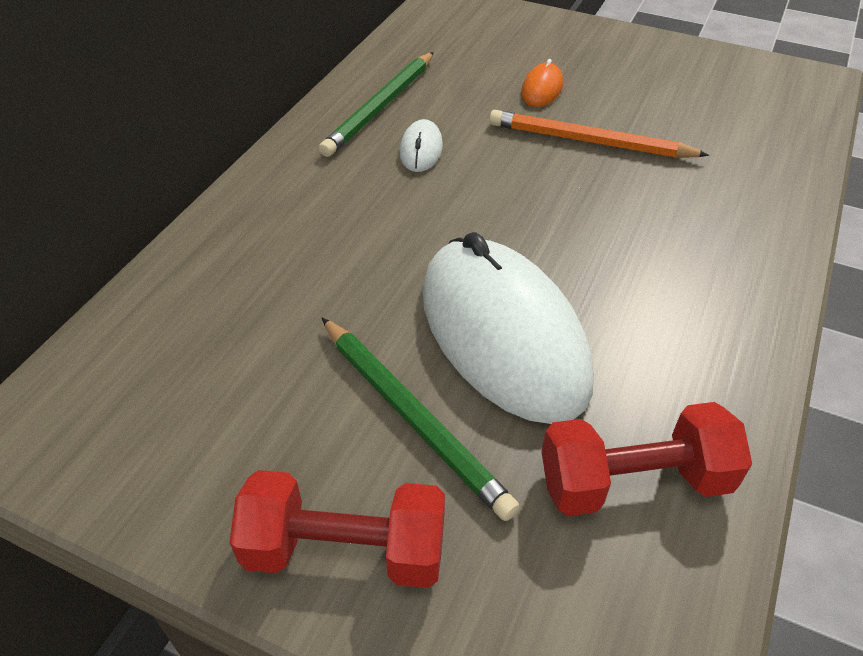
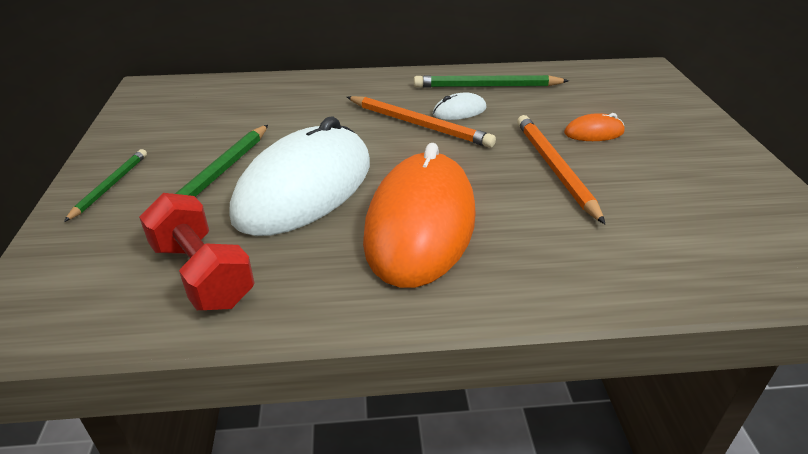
camera: 60 degrees right, 10 degrees down
red dumbbell [229,470,445,588] -> green pencil [64,149,147,222]
none -> orange pencil [347,96,496,148]
none -> orange mouse [363,143,476,288]

